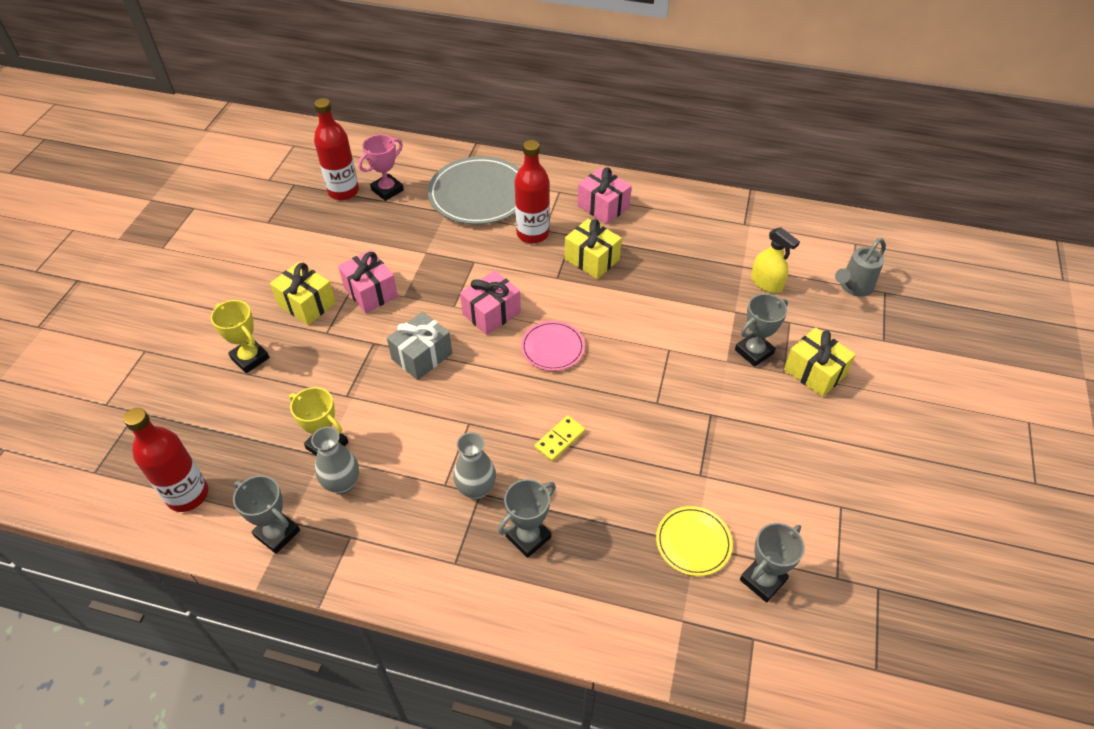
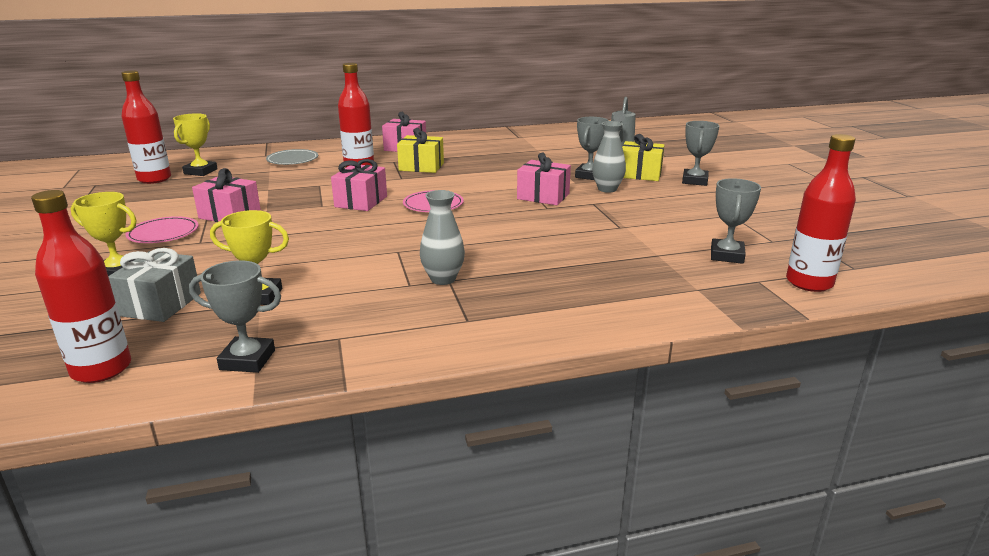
camera: 30 degrees left, 25 degrees down
yellow gift [270,262,336,325] -> pink plate [125,216,199,243]
grey vase [311,427,359,494] -> grey vase moved to [592,121,626,193]
pink trophy [358,134,404,201] -> yellow trophy [173,113,218,176]
grey gift [387,312,452,380] -> grey gift moved to [108,248,201,322]
grey plate [428,156,520,225] -> grey plate [266,149,318,165], size x0.54
grey trophy [498,479,556,558] -> grey trophy moved to [682,121,719,186]
yellow domino [535,415,585,461] -> none
yellow plate [656,506,733,576] -> none
yellow spray bottle [751,227,800,293] -> none
none -> pink gift [517,153,571,205]
none -> red bottle [786,134,856,292]

